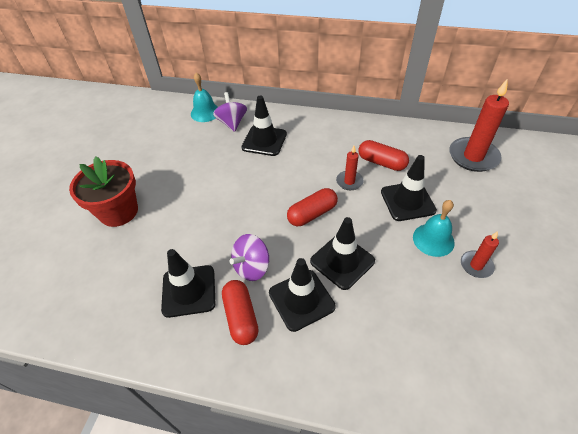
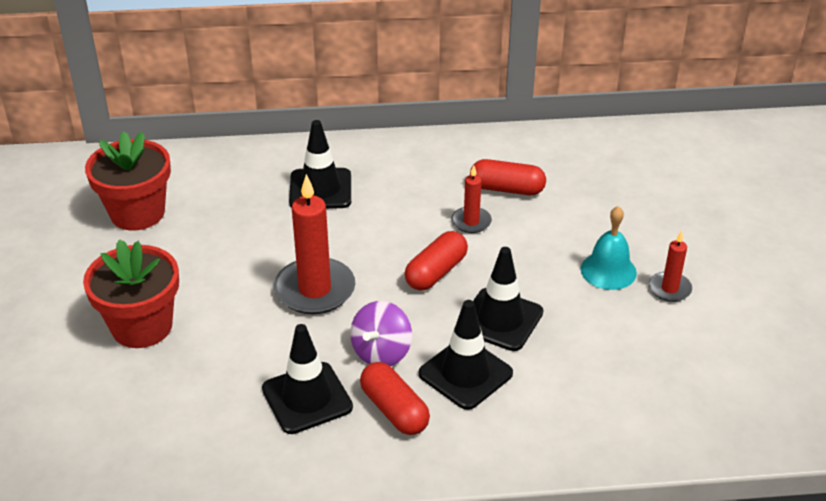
camera: 20 degrees left, 10 degrees down
turquoise bell [191,73,218,122] -> none
purple spinning top [213,92,247,132] -> none
black traffic cone [381,155,437,221] -> none
red candle [449,78,509,172] -> red candle moved to [274,174,355,314]
none -> red flower pot [85,131,171,230]

